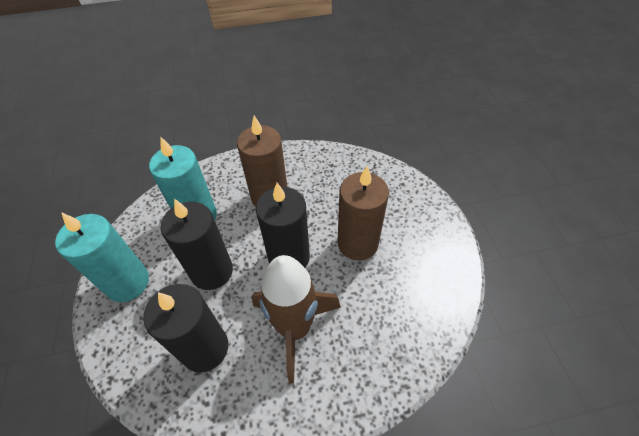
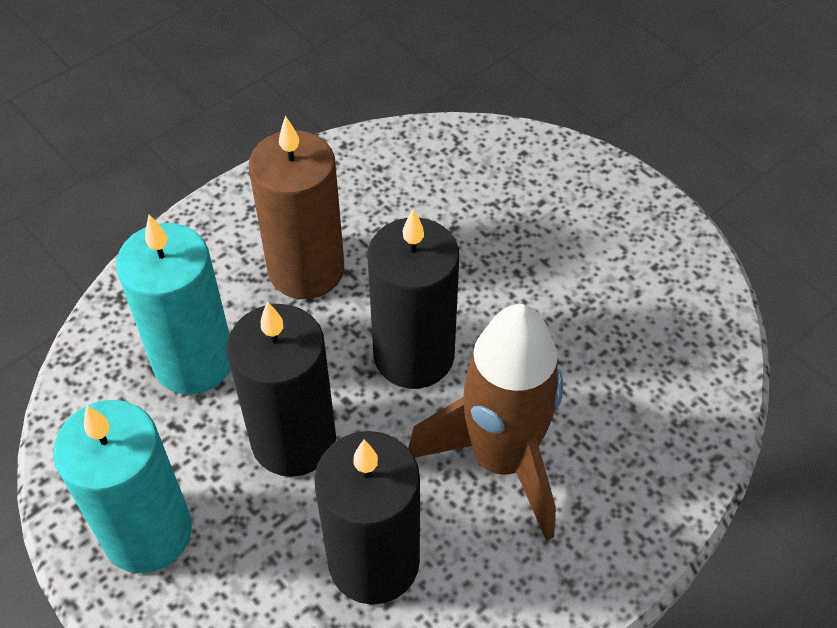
camera: 30 degrees left, 0 degrees up
brown candle [338,166,389,261] -> none

